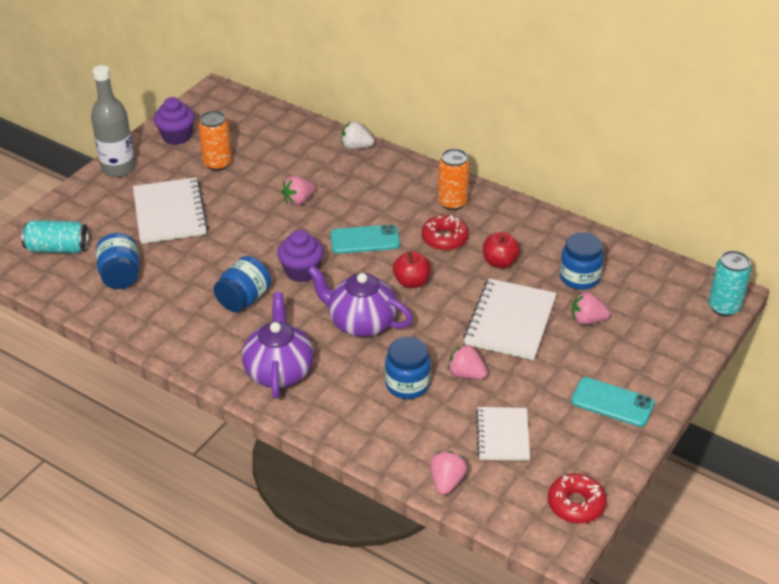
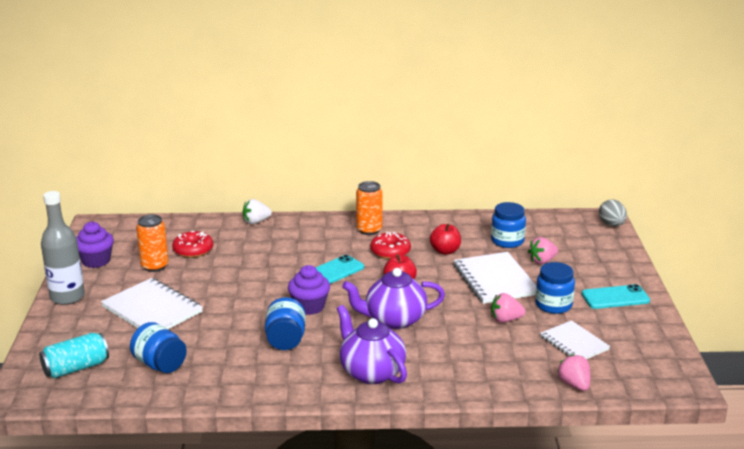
camera: 35 degrees left, 15 degrees down
pink strawberry [282,176,316,206] -> none
blue jar [385,337,431,399] -> blue jar moved to [535,262,575,314]
red donut [548,473,607,523] -> red donut moved to [172,231,213,258]
turquoise can [708,251,751,317] -> grey egg [599,199,627,227]

